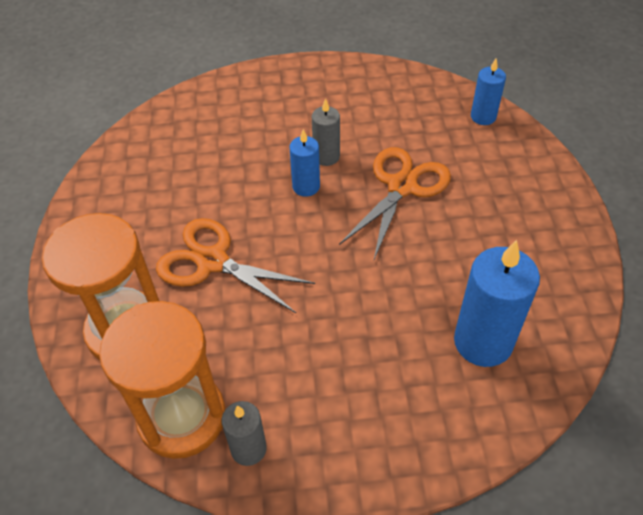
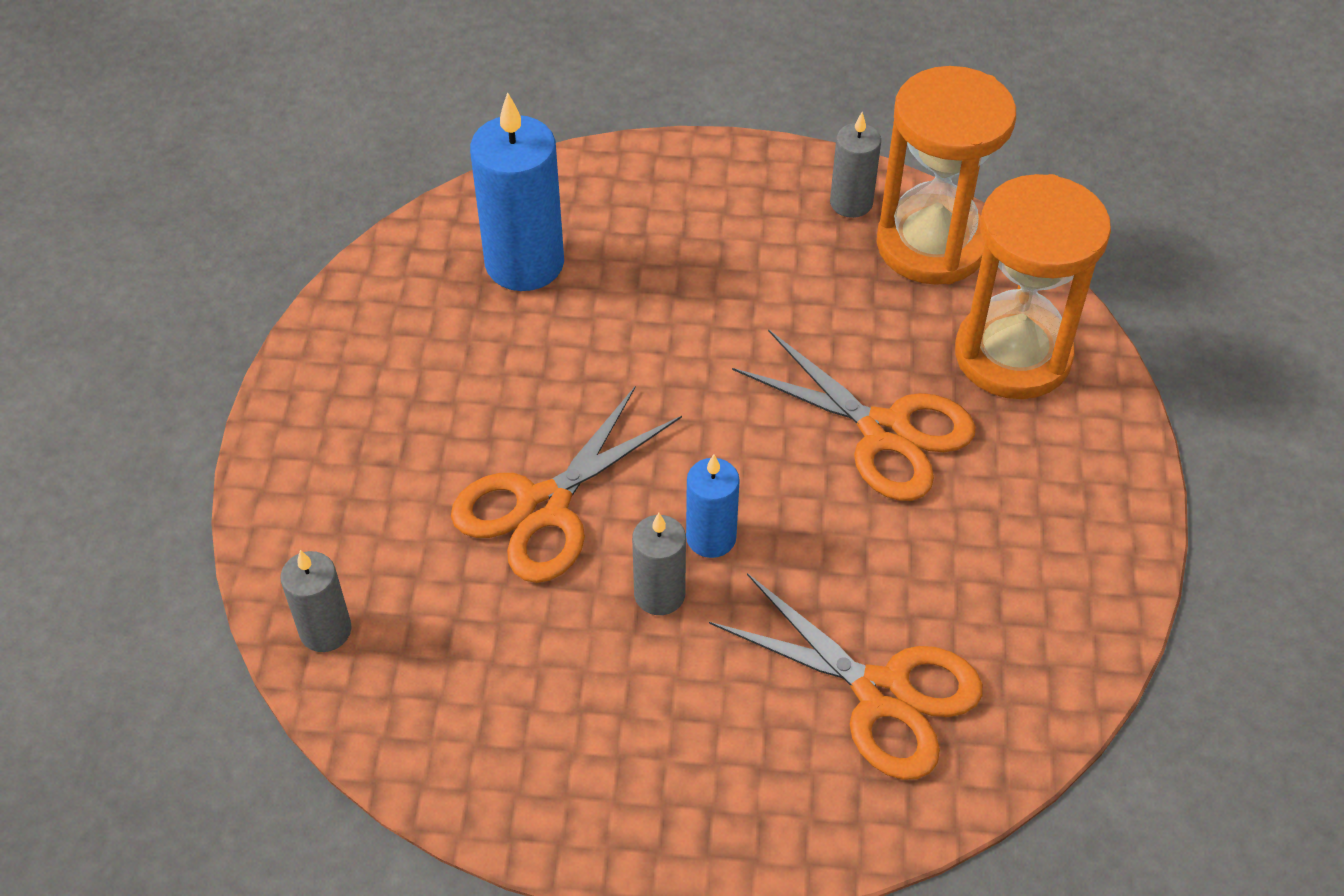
camera: 170 degrees left, 0 degrees up
blue candle [471,59,506,125] -> grey candle [280,550,352,652]
none -> orange scissors [709,573,983,780]

